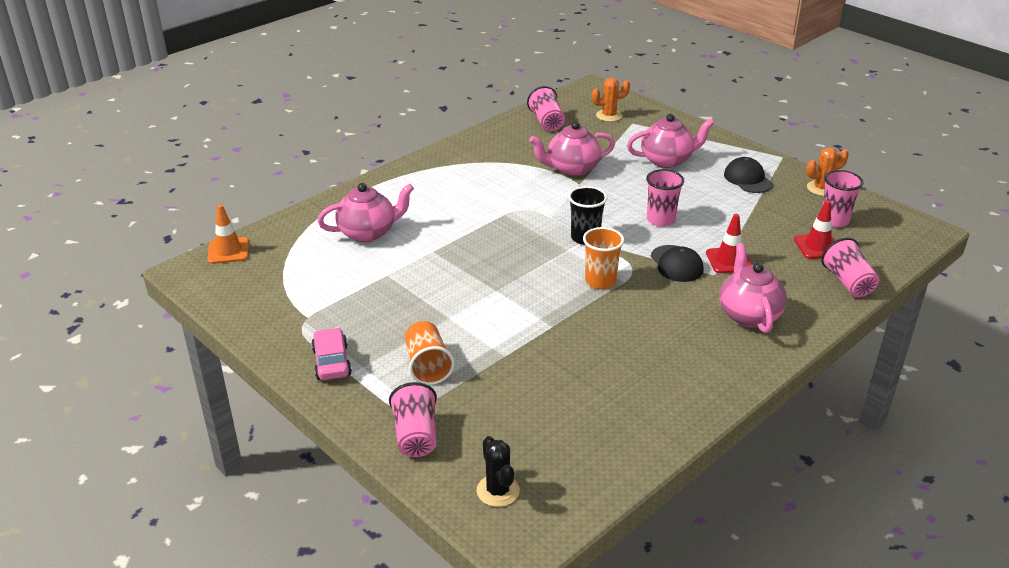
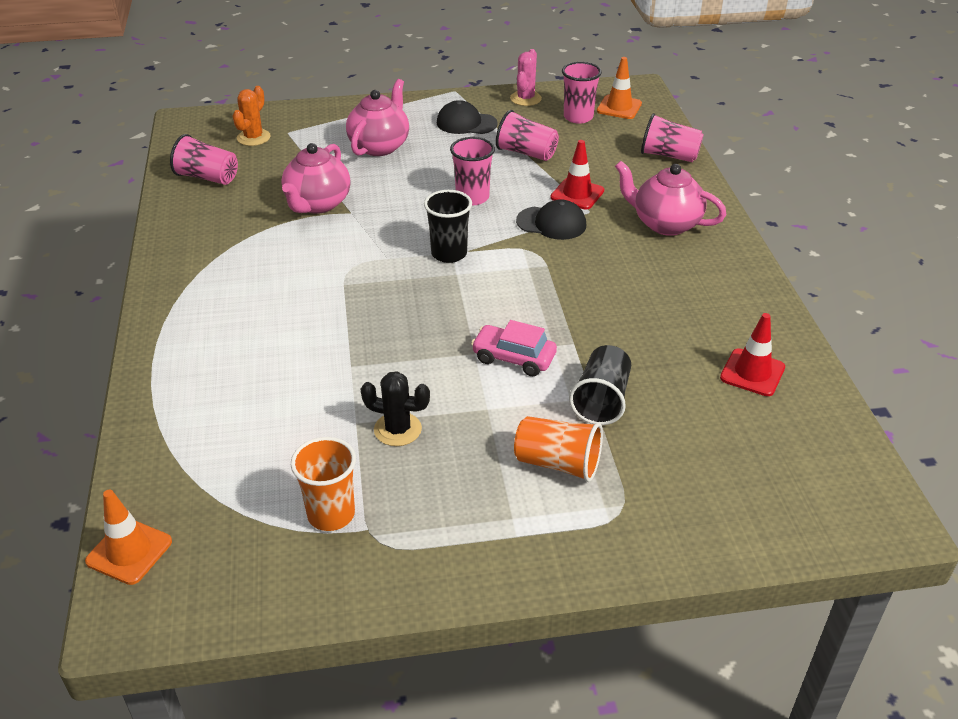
camera: 55 degrees left, 5 degrees up
pink car [311,327,352,380] -> pink car moved to [471,320,557,376]
pink teapot [318,183,414,242] -> none
pink cup [389,382,437,457] -> pink cup moved to [496,110,559,161]
black cactus [477,436,520,507] -> black cactus moved to [361,371,430,446]
orange cup [583,227,624,289] -> orange cup moved to [291,437,356,531]
red traffic cone [794,200,835,259] -> red traffic cone moved to [720,313,785,396]
orange cactus [806,147,849,196] -> pink cactus [510,49,542,106]
none -> black cup [569,345,631,425]
none -> orange traffic cone [597,57,642,119]

